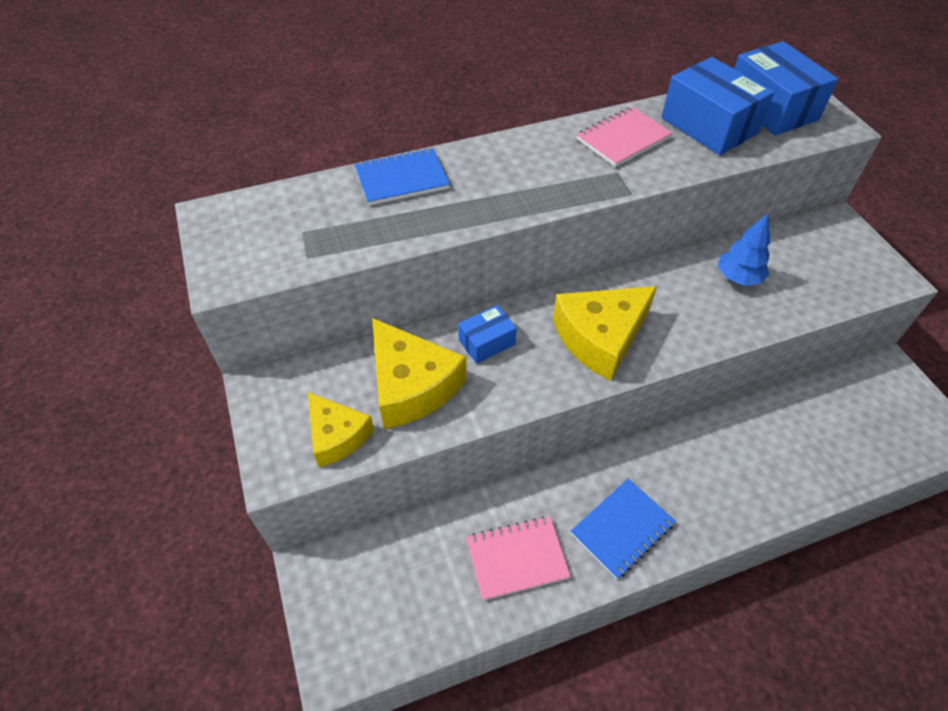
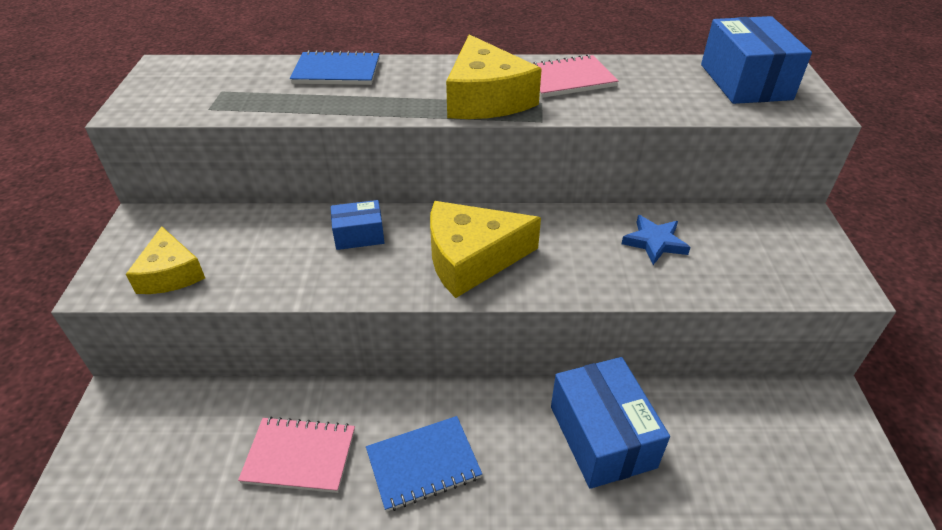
camera: 20 degrees right, 10 degrees down
yellow cheese [372,318,467,429] -> yellow cheese moved to [446,34,542,119]
blue box [661,57,775,155] -> blue box moved to [551,357,670,489]
blue tree [718,213,770,286] -> blue star [621,215,690,265]

